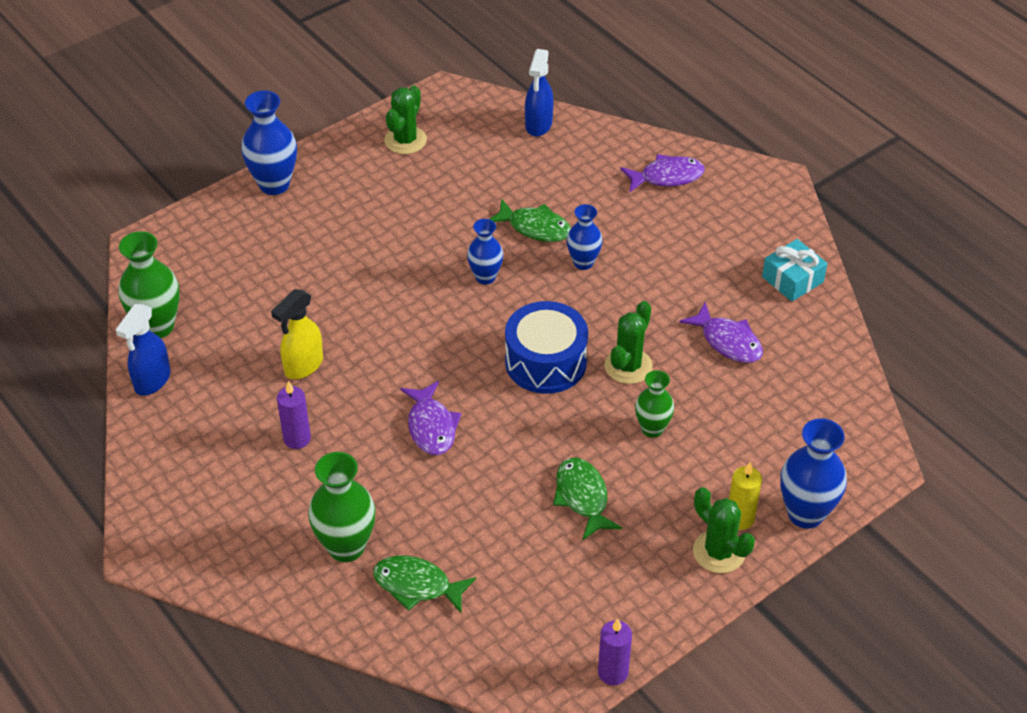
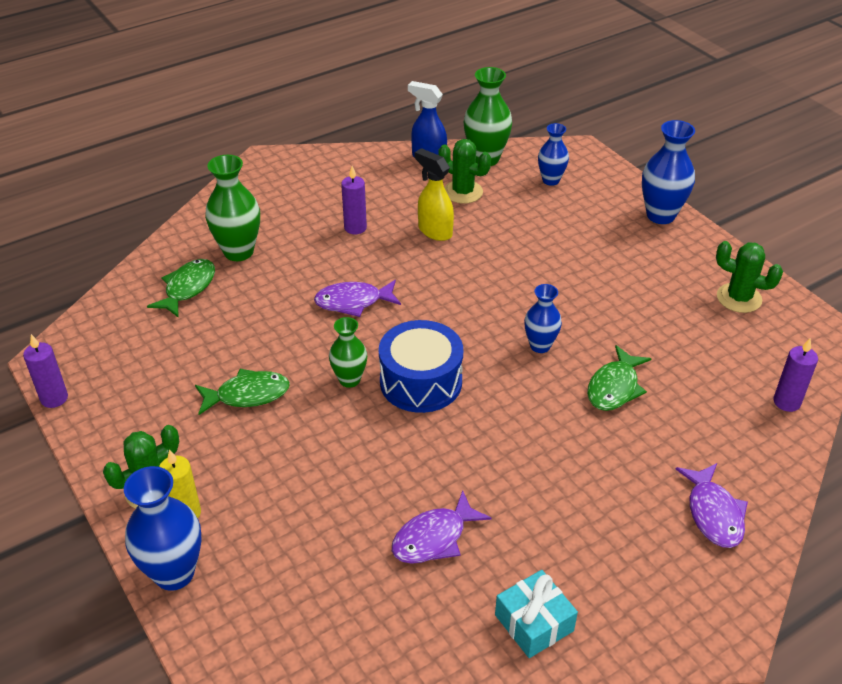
camera: 95 degrees right, 5 degrees down
blue spray bottle [525,49,553,136] -> purple candle [773,338,818,412]
blue vase [567,204,603,270] -> blue vase moved to [538,123,569,186]
green cactus [604,301,653,384] -> green cactus moved to [438,139,491,204]
green vase [635,370,674,438] -> green vase moved to [329,317,367,388]

